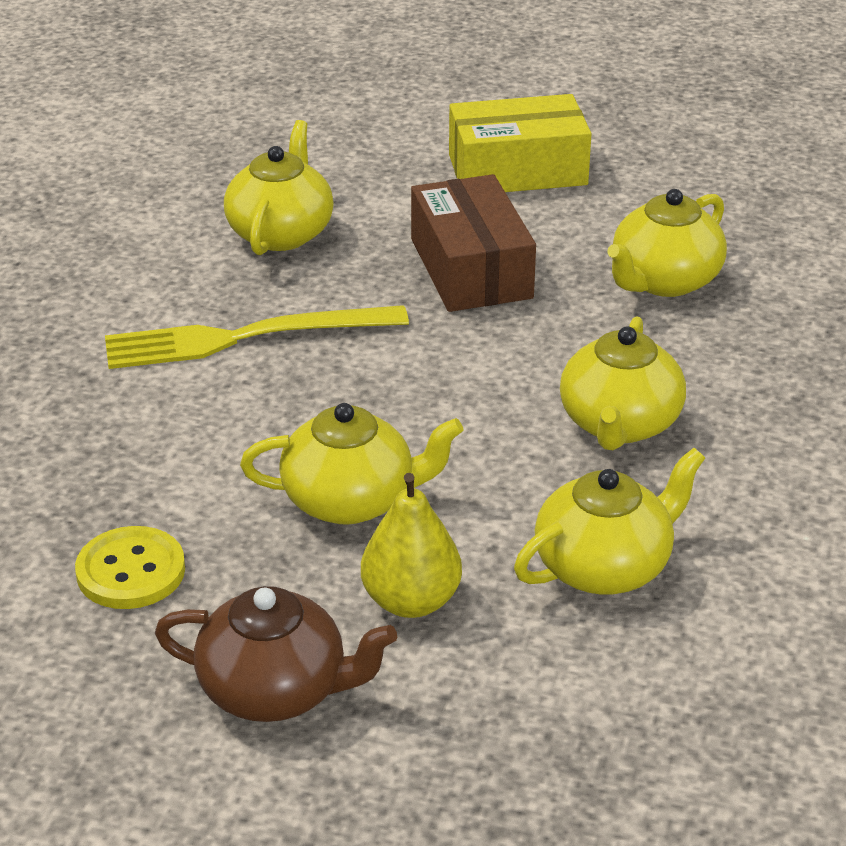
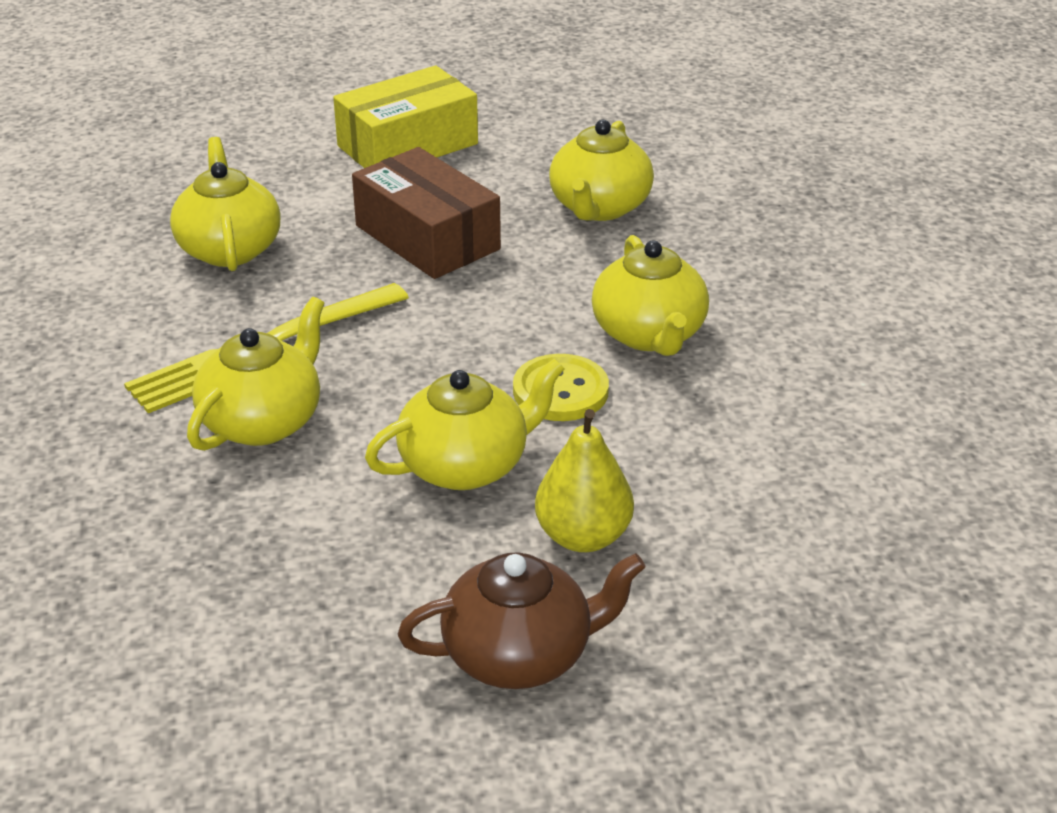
camera: 25 degrees left, 0 degrees up
yellow button [75,526,185,609] -> yellow button moved to [513,354,609,421]
yellow teapot [514,448,705,595] -> yellow teapot moved to [187,297,325,451]

